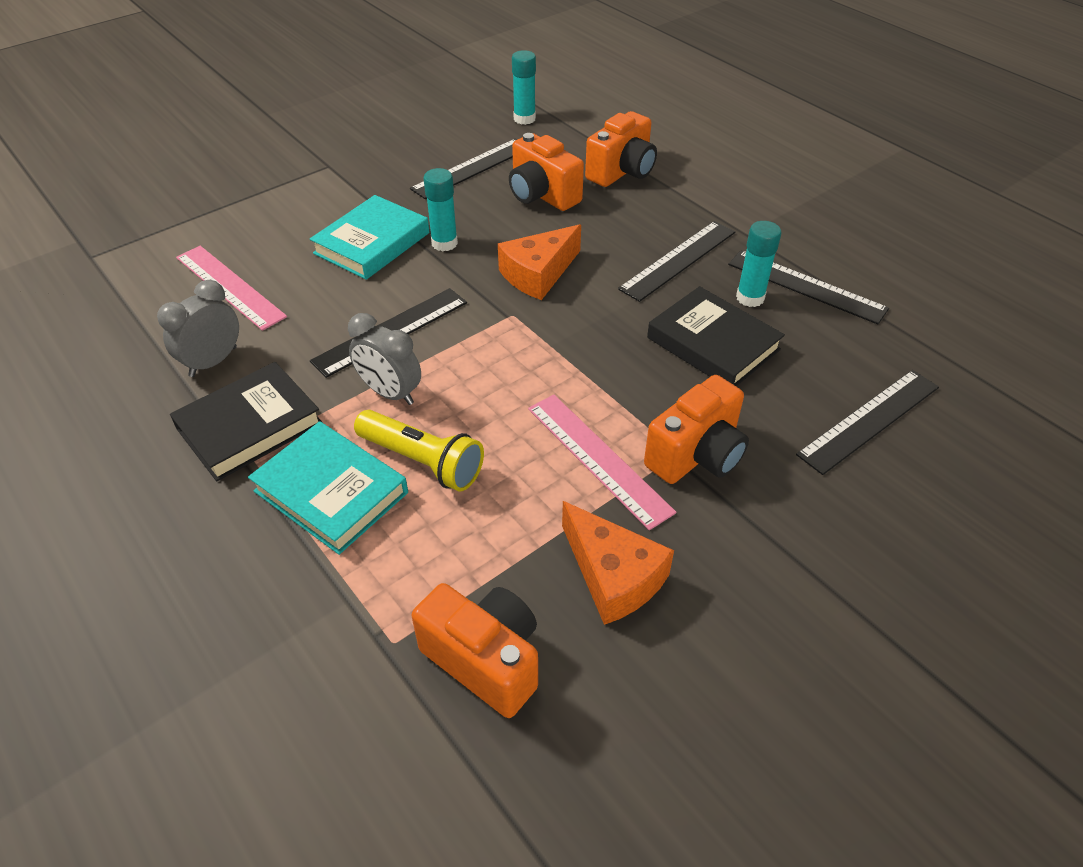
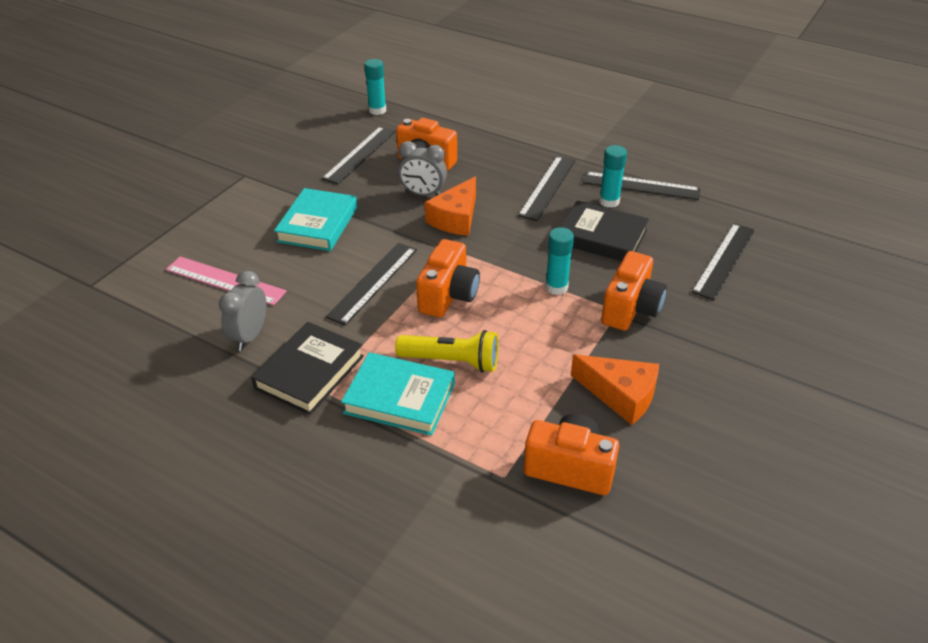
camera: 20 degrees left, 5 degrees down
grey clock [348,313,421,405] -> grey clock moved to [398,141,447,196]
turquoise glue stick [424,168,458,251] -> turquoise glue stick moved to [545,227,574,295]
pink ruler [528,394,676,530] -> none
orange camera [585,111,657,187] -> orange camera moved to [416,239,480,317]

